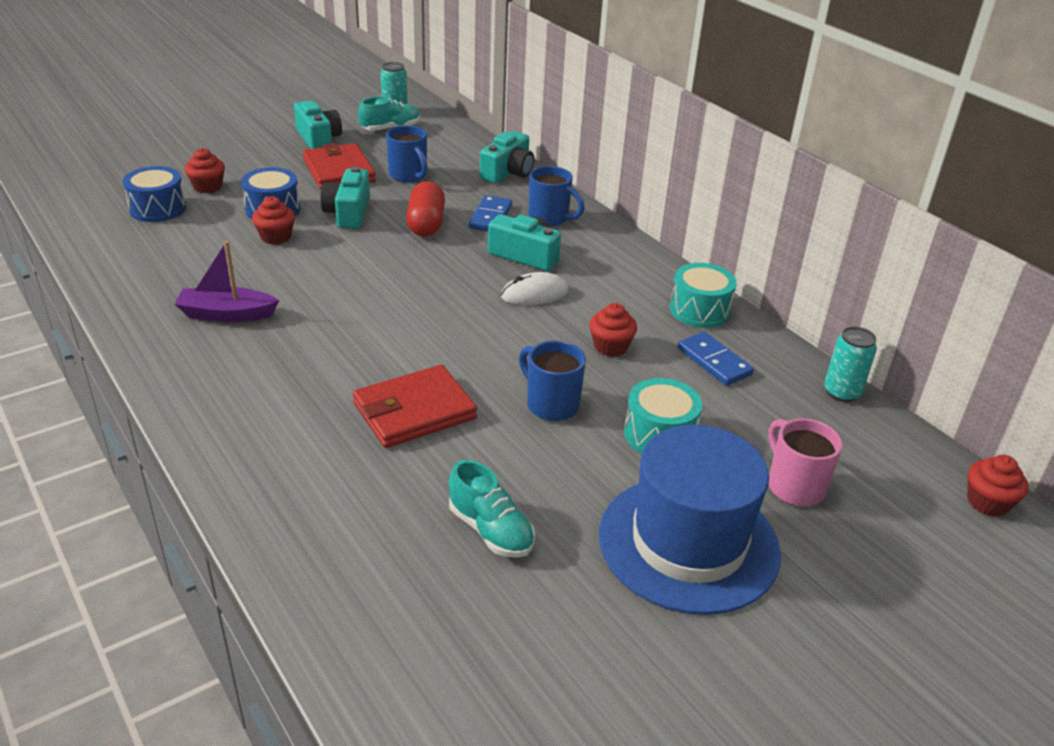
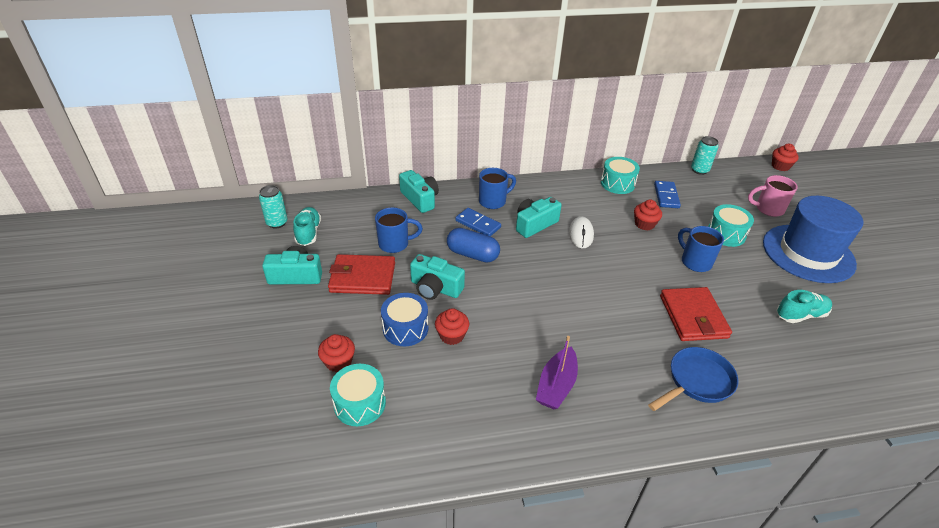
camera: 65 degrees left, 5 degrees up
blue drum [123,166,186,222] -> turquoise drum [330,364,386,426]
red capsule [406,181,445,237] -> blue capsule [447,228,500,263]
blue mug [519,341,586,421] -> blue mug turned 75 degrees clockwise [678,226,724,272]
blue domino [678,332,754,386] -> blue domino turned 75 degrees counterclockwise [654,181,681,208]
none -> blue pan [648,347,738,411]

